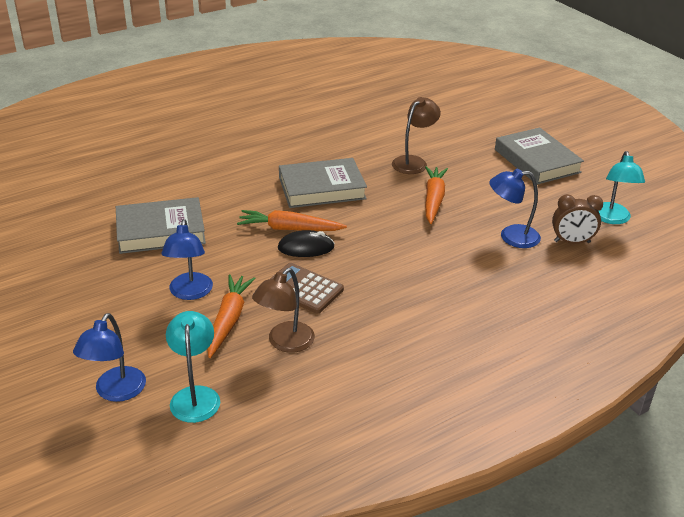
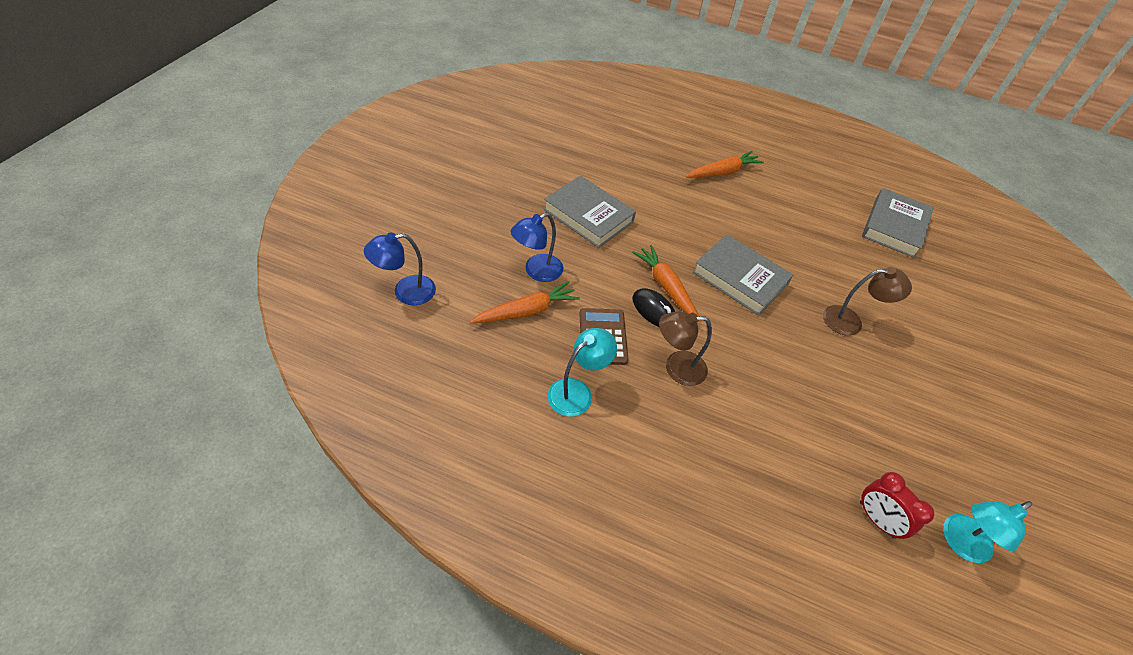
camera: 50 degrees right, 15 degrees up
turquoise lamp [166,311,220,423] -> turquoise lamp moved to [548,328,617,417]
brown lamp [252,268,315,353] -> brown lamp moved to [659,311,712,386]
orange carrot [425,166,448,224] -> orange carrot moved to [686,151,764,178]
blue lamp [489,169,541,248] -> none
grey book [495,127,584,185] -> grey book moved to [862,188,934,258]
brown clock [552,194,603,244] -> red clock [860,472,934,539]

